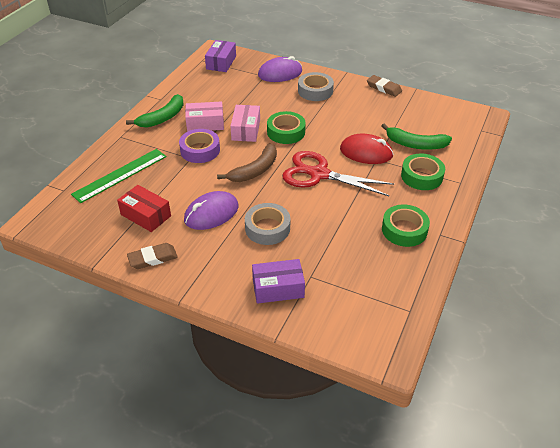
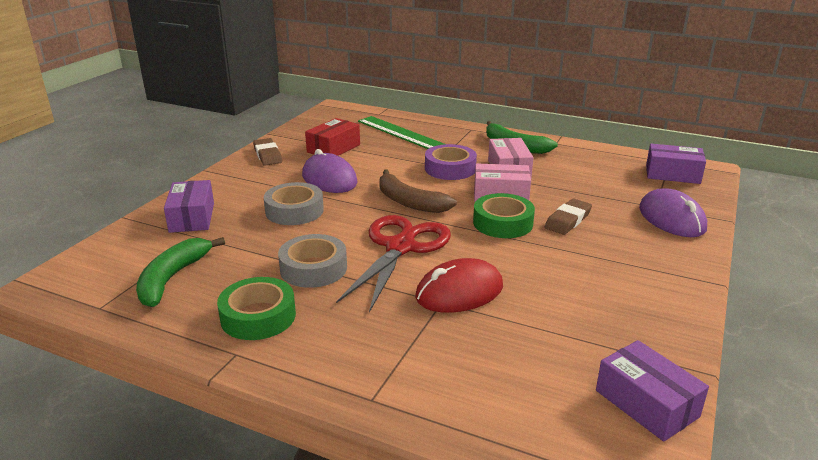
camera: 90 degrees right, 15 degrees down
grey tape [298,72,334,101] -> grey tape moved to [278,234,347,288]
red mouse [340,134,394,164] -> red mouse turned 45 degrees clockwise [415,258,503,312]
brown eraser [367,75,402,97] -> brown eraser moved to [545,199,592,235]
green banana [381,124,452,150] -> green banana moved to [136,237,225,307]
green tape [401,153,445,190] -> none
none -> purple box [596,340,709,442]

